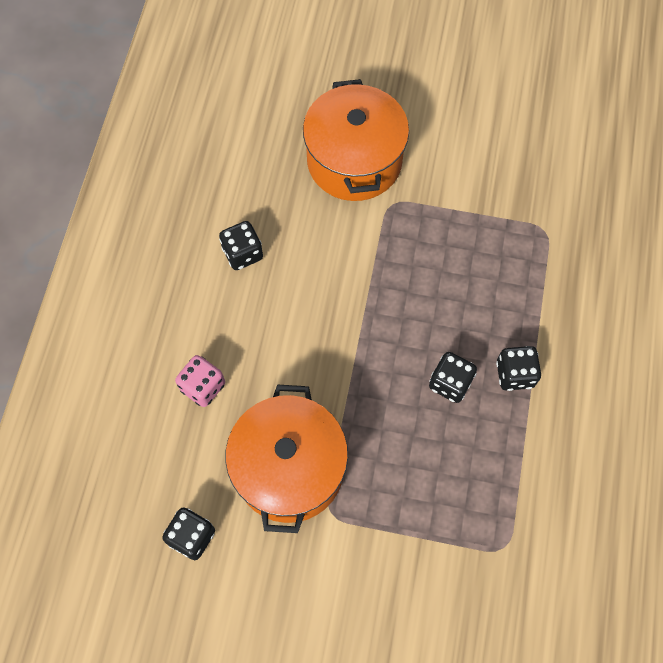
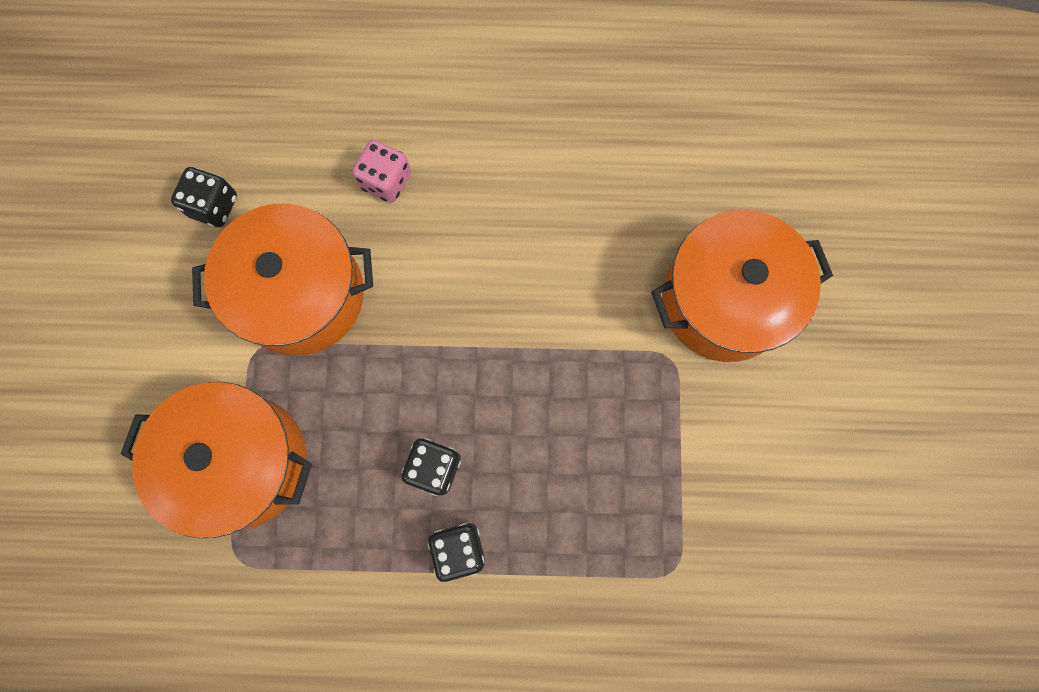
camera: 80 degrees right, 10 degrees up
black dice [219,221,263,270] -> none
none -> orange pot [121,382,312,538]

